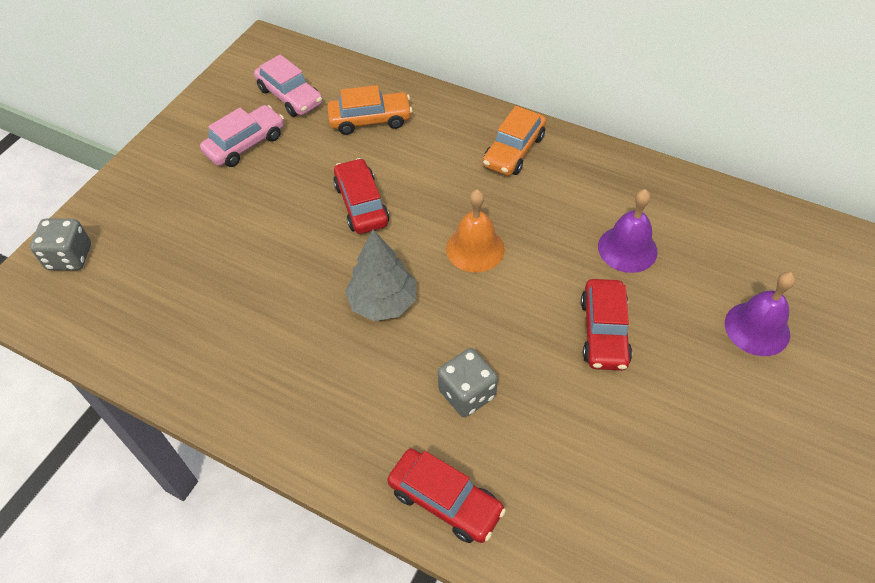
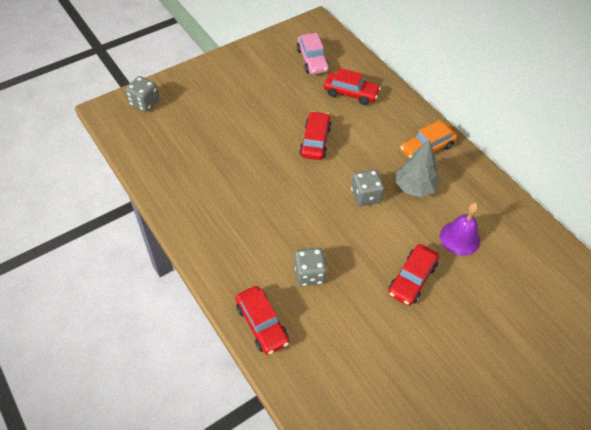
camera: 25 degrees right, 0 degrees up
pink car [200,105,284,167] -> none
orange car [327,85,412,135] -> red car [324,68,381,105]
grey tree [345,229,416,321] -> grey tree moved to [396,139,440,197]
orange bell [446,189,505,272] -> grey dice [351,169,384,206]
purple bell [725,272,795,356] -> none

